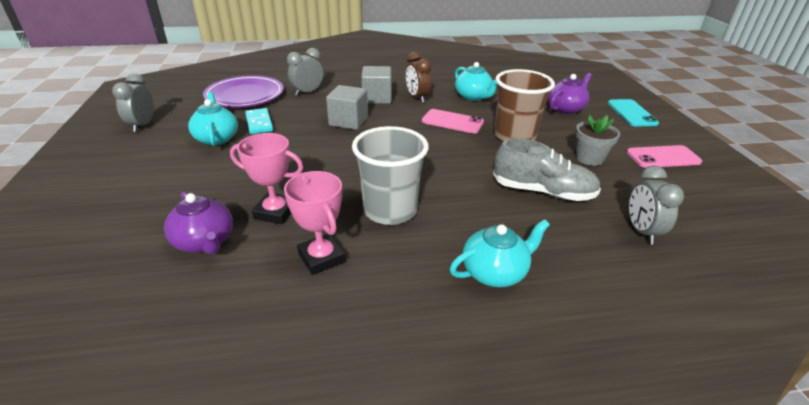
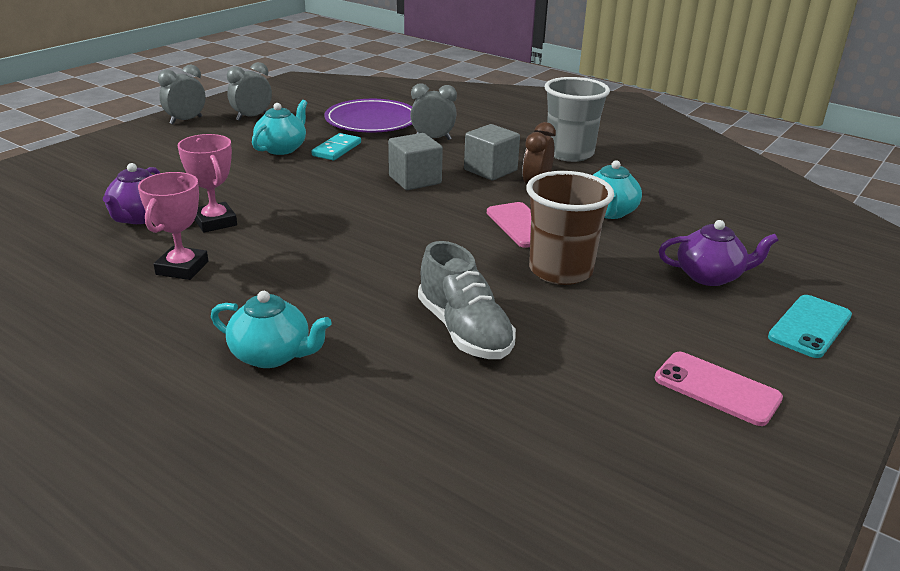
camera: 45 degrees right, 5 degrees down
grey cup [352,126,429,225] -> grey cup moved to [545,77,610,162]
grey flower pot [575,115,620,166] -> none
grey clock [629,165,684,244] -> grey clock moved to [158,65,206,124]

